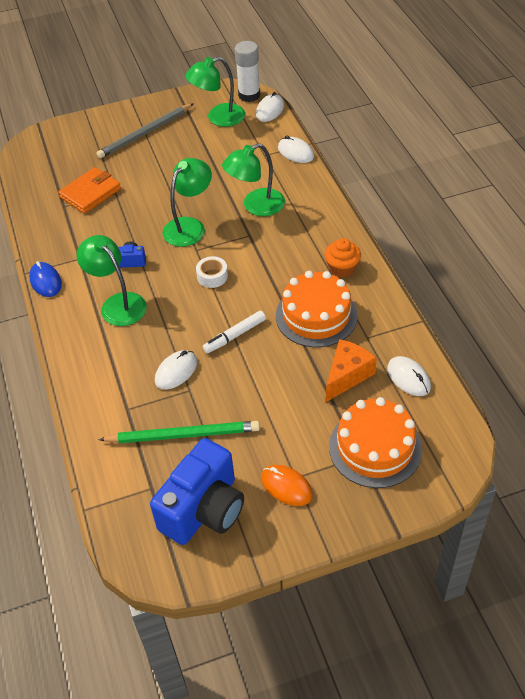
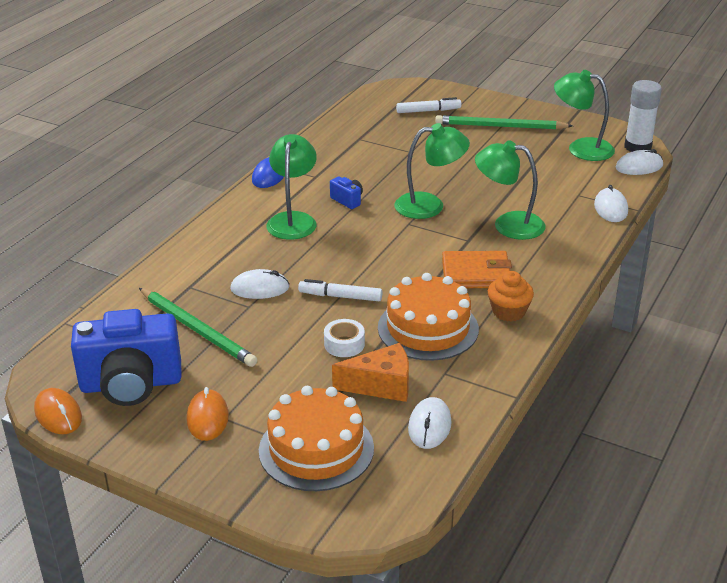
camera: 45 degrees right, 15 degrees down
orange wallet [58,167,121,214] -> orange wallet moved to [442,251,512,288]
grey pencil [96,103,194,158] -> green pencil [435,115,573,129]
white tape [196,256,228,288] -> white tape moved to [324,319,365,357]
none -> orange mouse [34,388,82,434]
none -> white marker [396,97,461,113]

